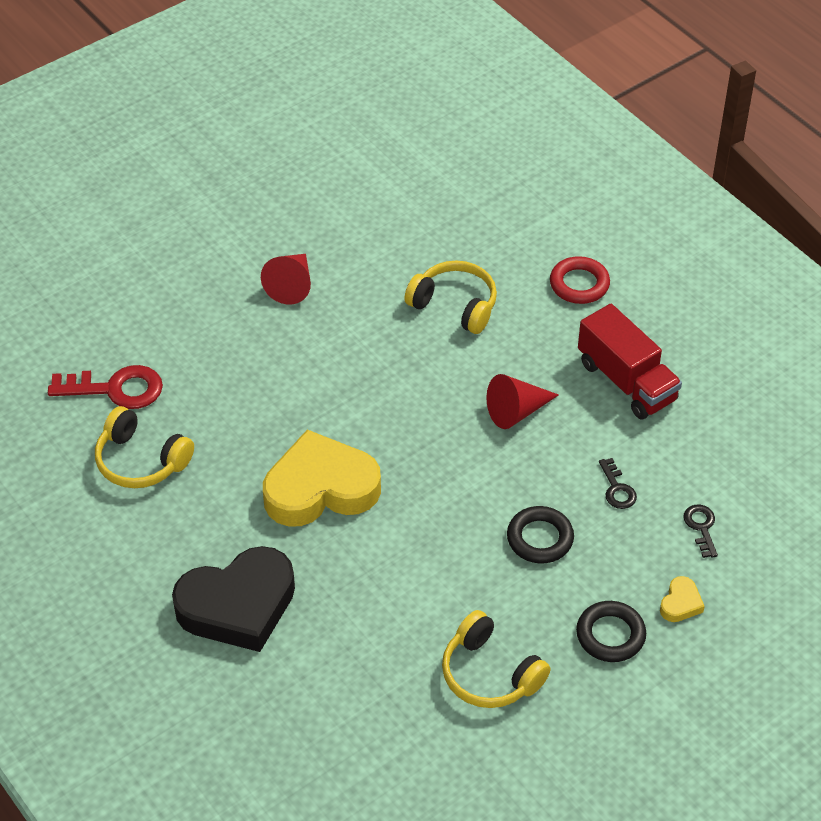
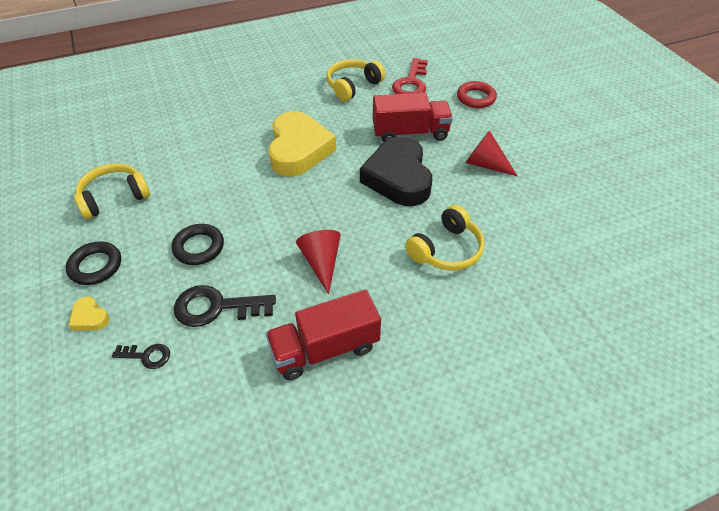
camera: 105 degrees right, 0 degrees up
black heart [172,546,295,652] -> black heart moved to [360,137,432,206]
red ring [550,256,610,304] -> red ring moved to [457,81,497,108]
black key [599,458,637,509] -> black key [174,285,276,327], size x1.86
none -> red truck [373,93,453,142]

